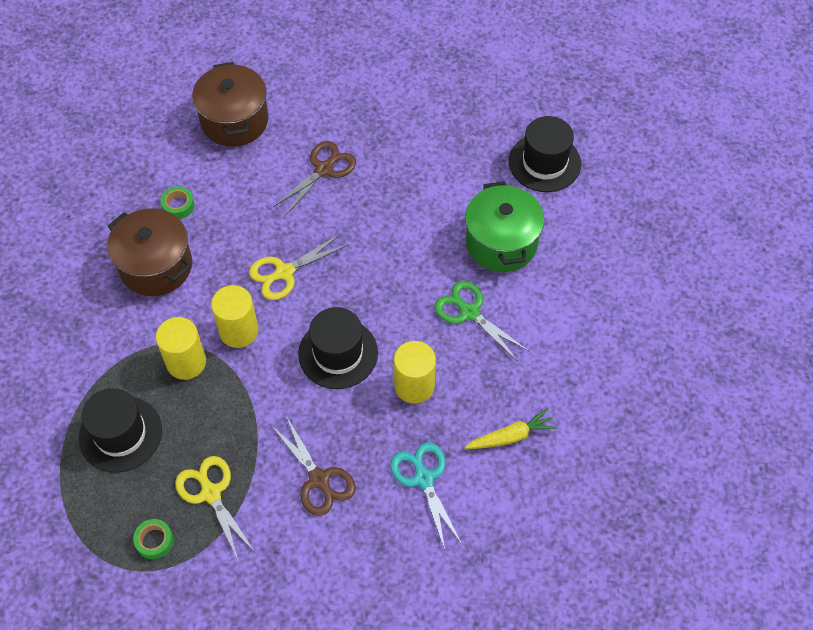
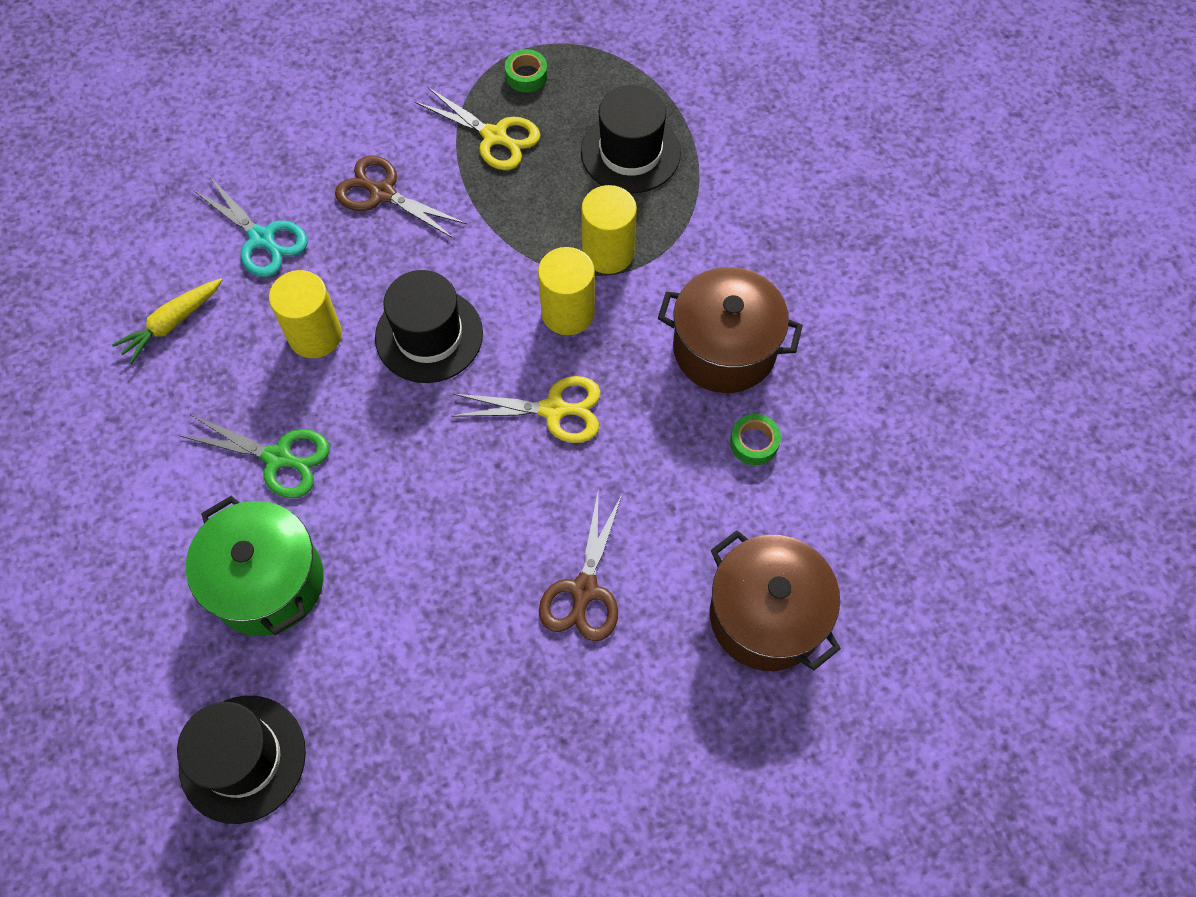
camera: 155 degrees right, 5 degrees up
yellow scissors [249,234,349,300] -> yellow scissors turned 60 degrees clockwise [451,376,601,443]

